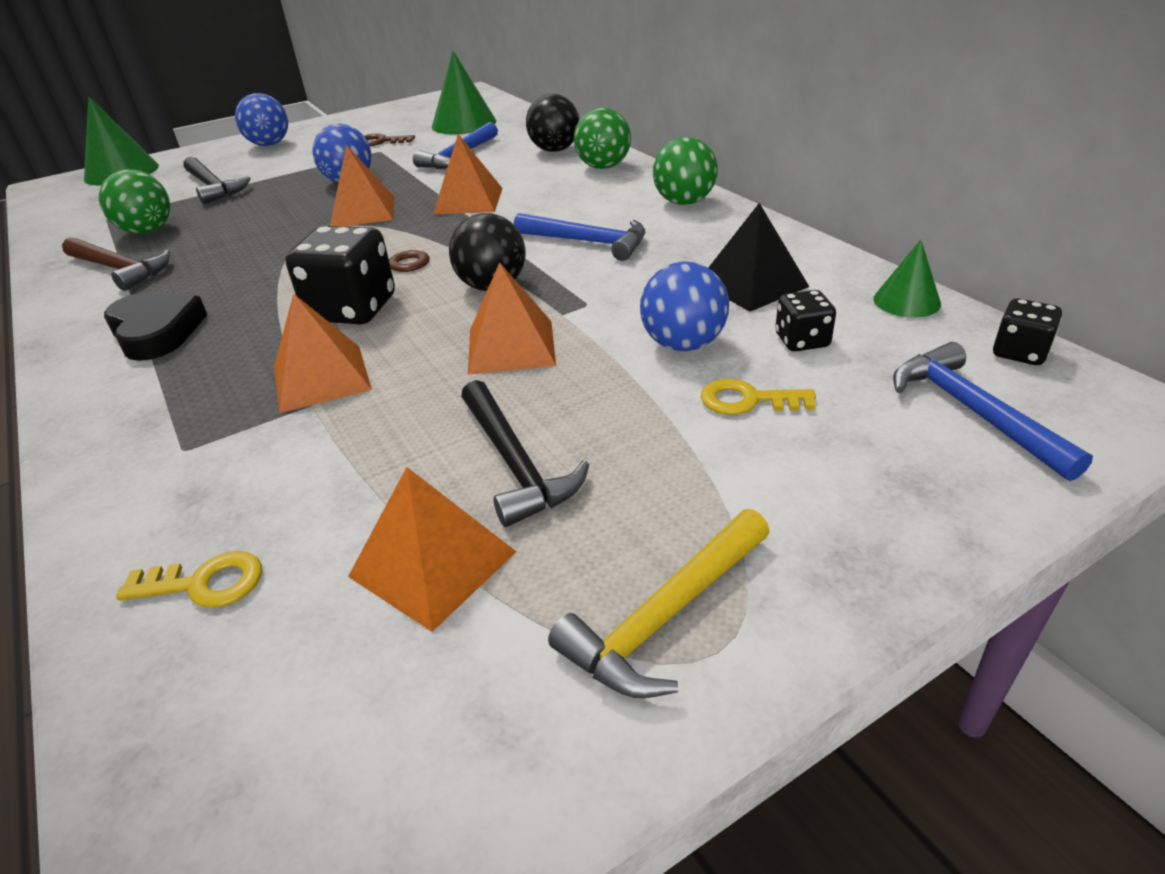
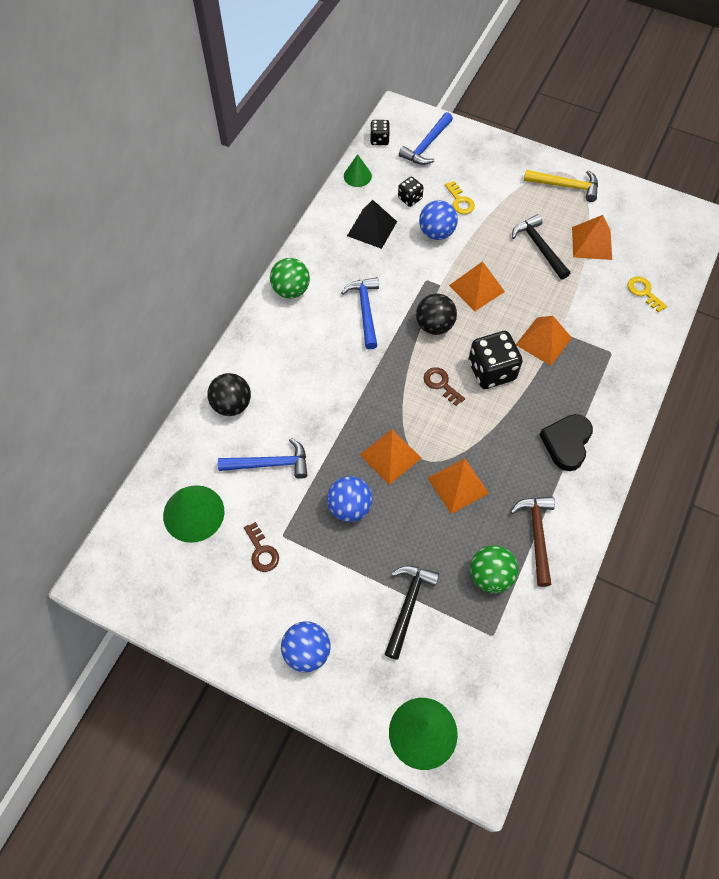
camera: 125 degrees left, 25 degrees up
orange pyramid [433,134,503,215] -> orange pyramid moved to [428,458,489,514]
black hammer [461,380,589,527] -> black hammer turned 60 degrees counterclockwise [512,214,570,280]
green ball [574,108,631,169] -> none

